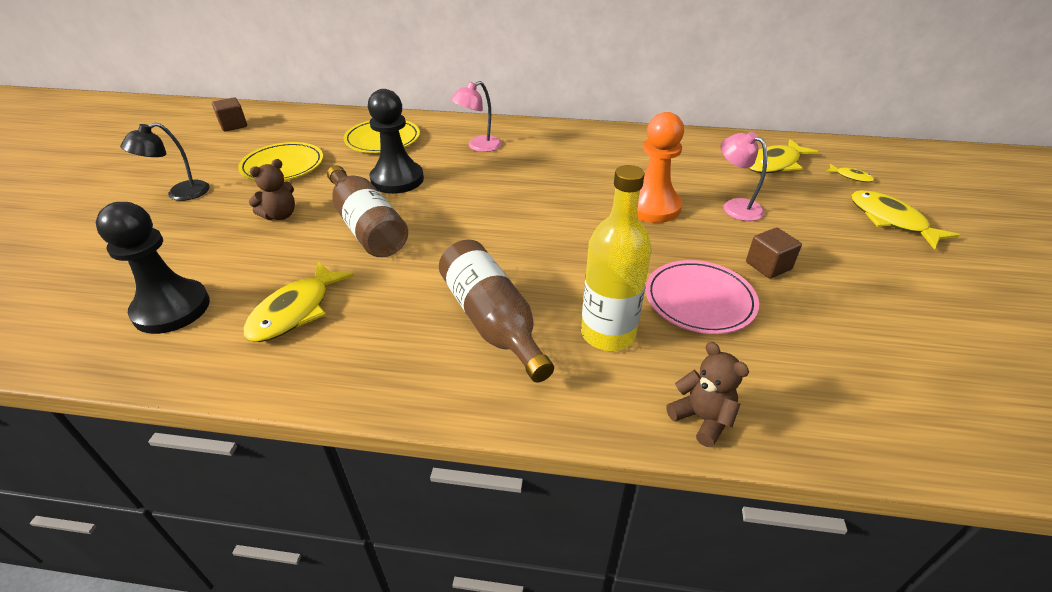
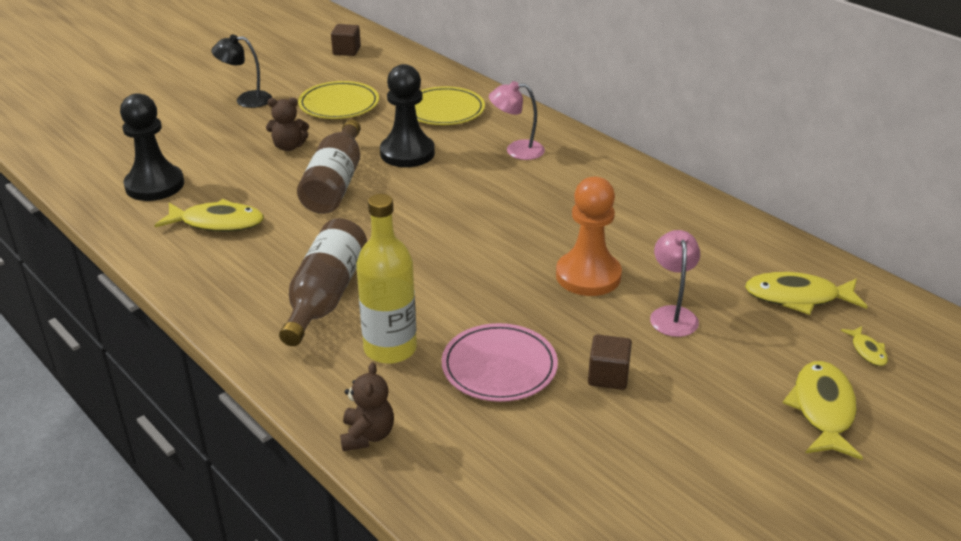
camera: 40 degrees right, 5 degrees down
yellow fish [243,262,354,342] -> yellow fish turned 150 degrees counterclockwise [154,199,264,232]

